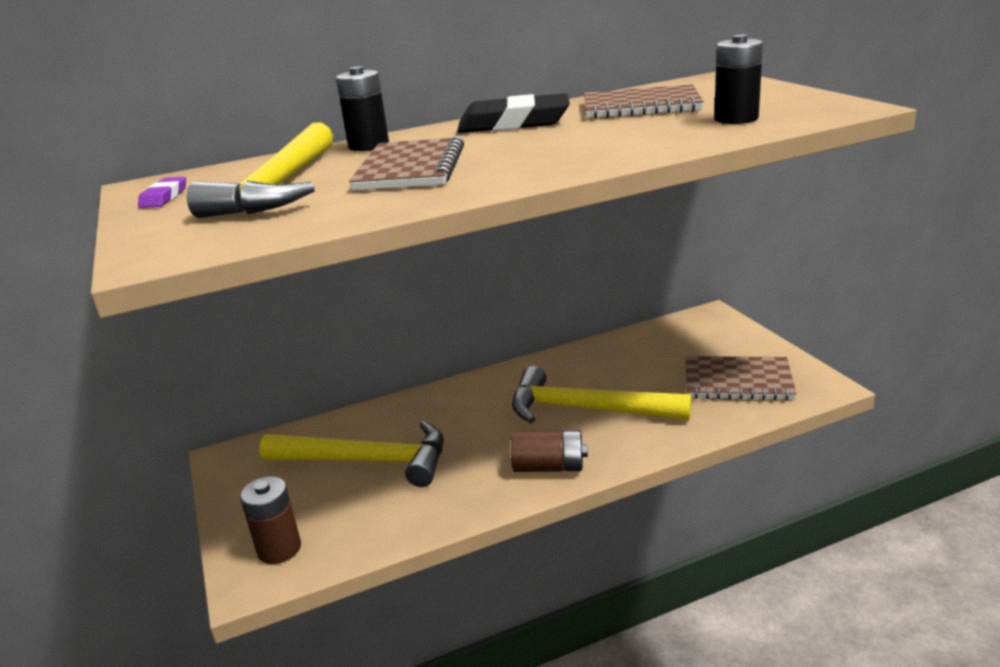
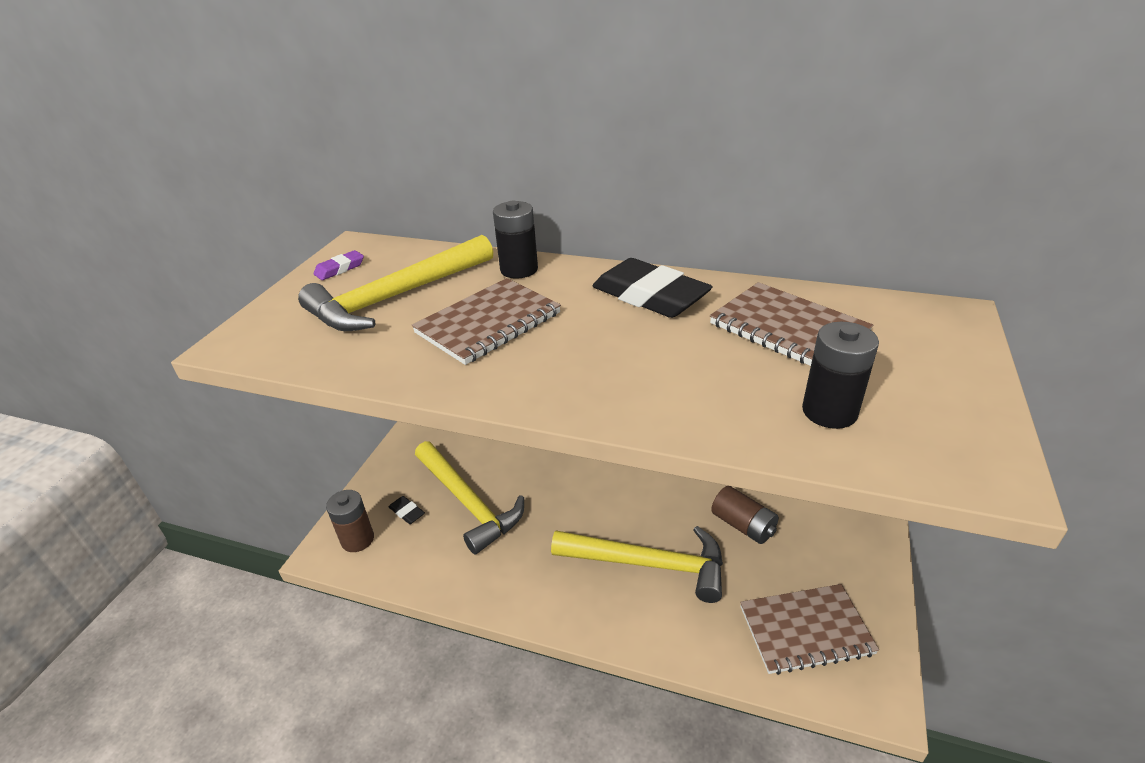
camera: 40 degrees right, 10 degrees up
brown battery [511,430,588,472] -> brown battery moved to [711,486,779,544]
yellow hammer [512,366,692,423] -> yellow hammer turned 135 degrees clockwise [551,526,723,603]
brown notebook [685,356,797,400] -> brown notebook turned 60 degrees counterclockwise [740,584,879,675]
none -> black eraser [388,496,425,524]

